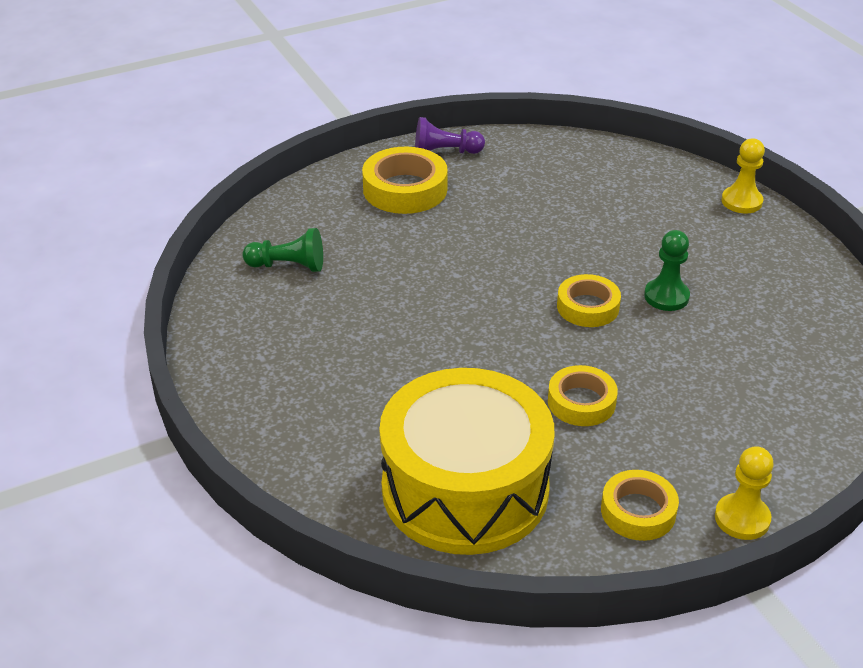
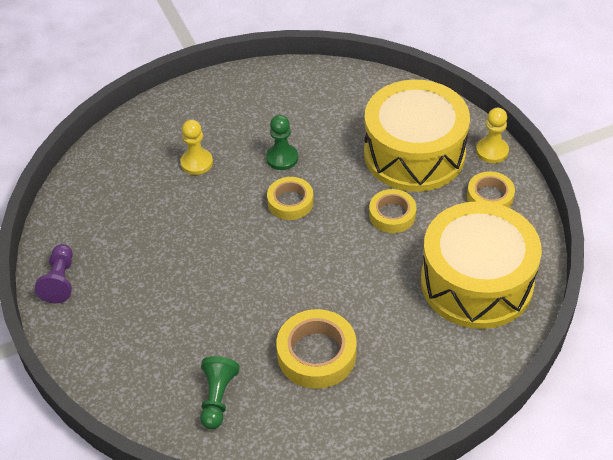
camera: 85 degrees left, 10 degrees up
yellow tape [362,147,448,214] -> yellow tape moved to [276,309,357,389]
yellow pawn [722,139,765,213] -> yellow pawn moved to [180,120,213,175]
none -> yellow drum [364,80,470,192]

